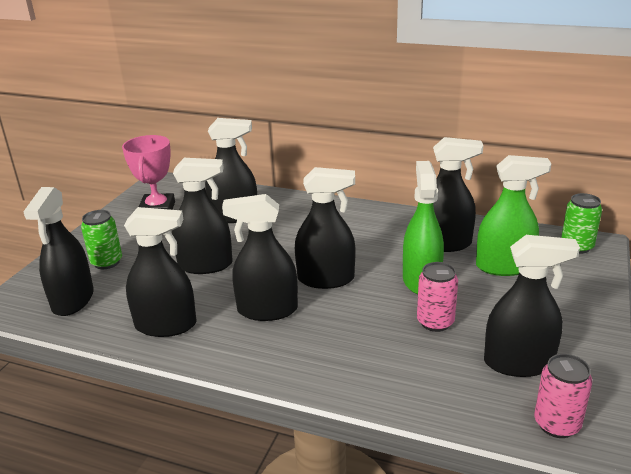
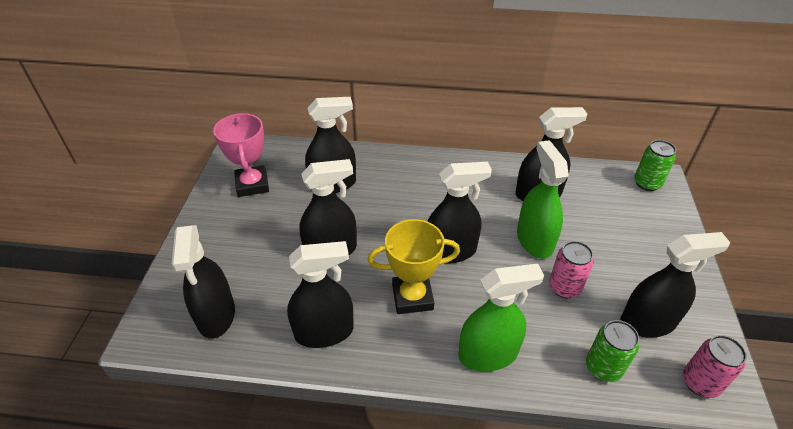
camera: 15 degrees left, 15 degrees up
green can [81,210,122,269] -> green can moved to [586,320,639,382]
black spray bottle [222,194,298,321] -> yellow trophy [368,219,460,314]
green spray bottle [476,155,552,276] -> green spray bottle moved to [458,264,544,372]

